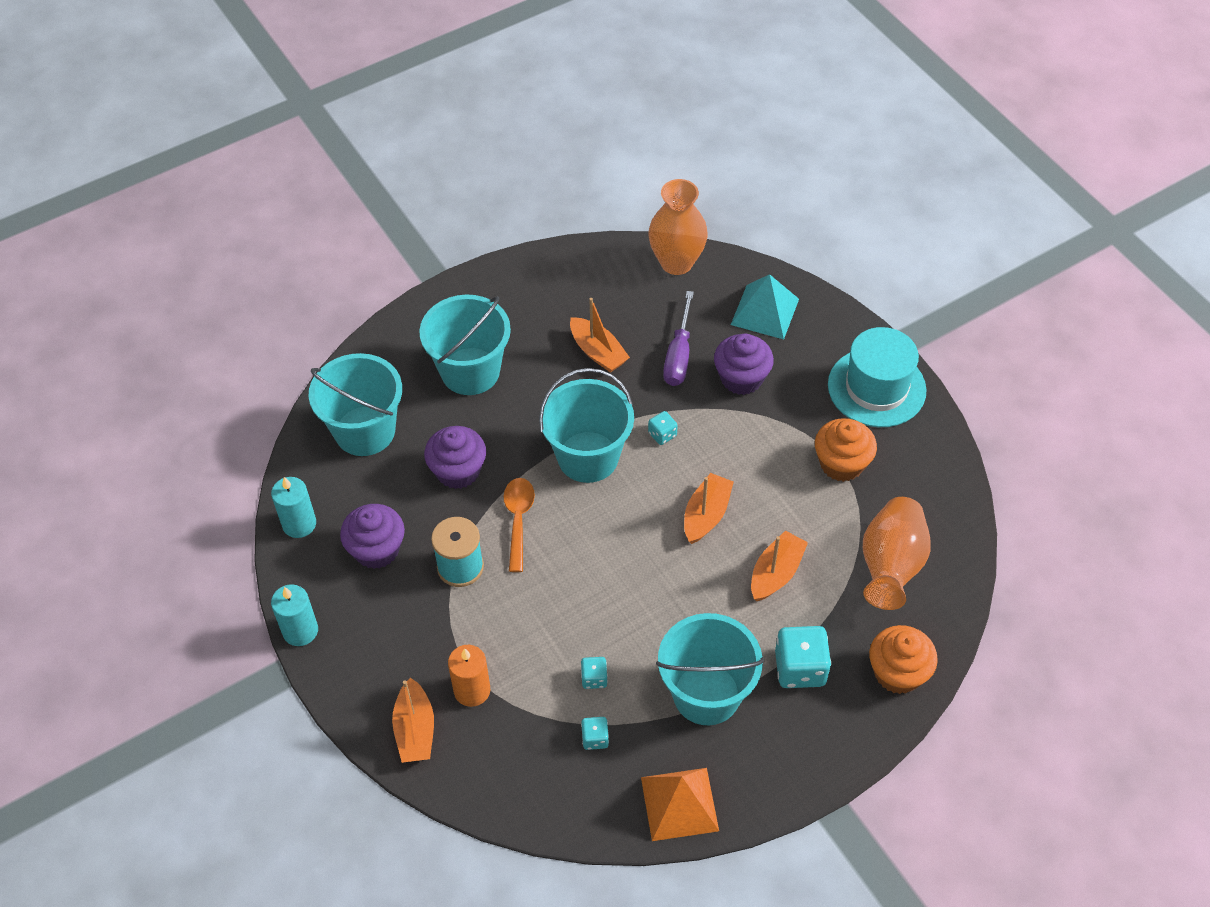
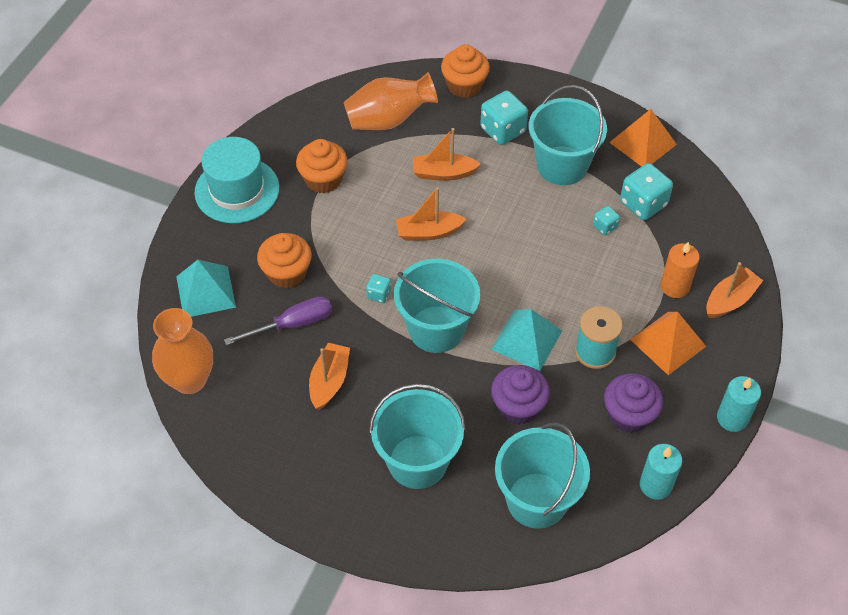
camera: 125 degrees left, 0 degrees up
orange spoon [503,478,535,572] -> turquoise pyramid [491,309,562,371]
turquoise dice [581,717,609,750] -> turquoise dice [620,163,673,220], size x1.94
purple cupcake [714,334,774,395] -> orange cupcake [257,233,312,288]
none -> orange pyramid [630,312,706,375]

